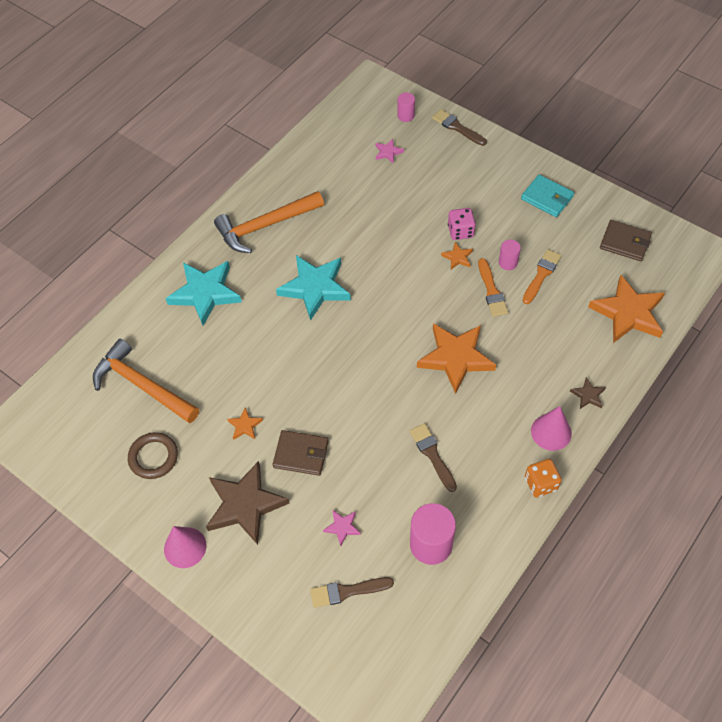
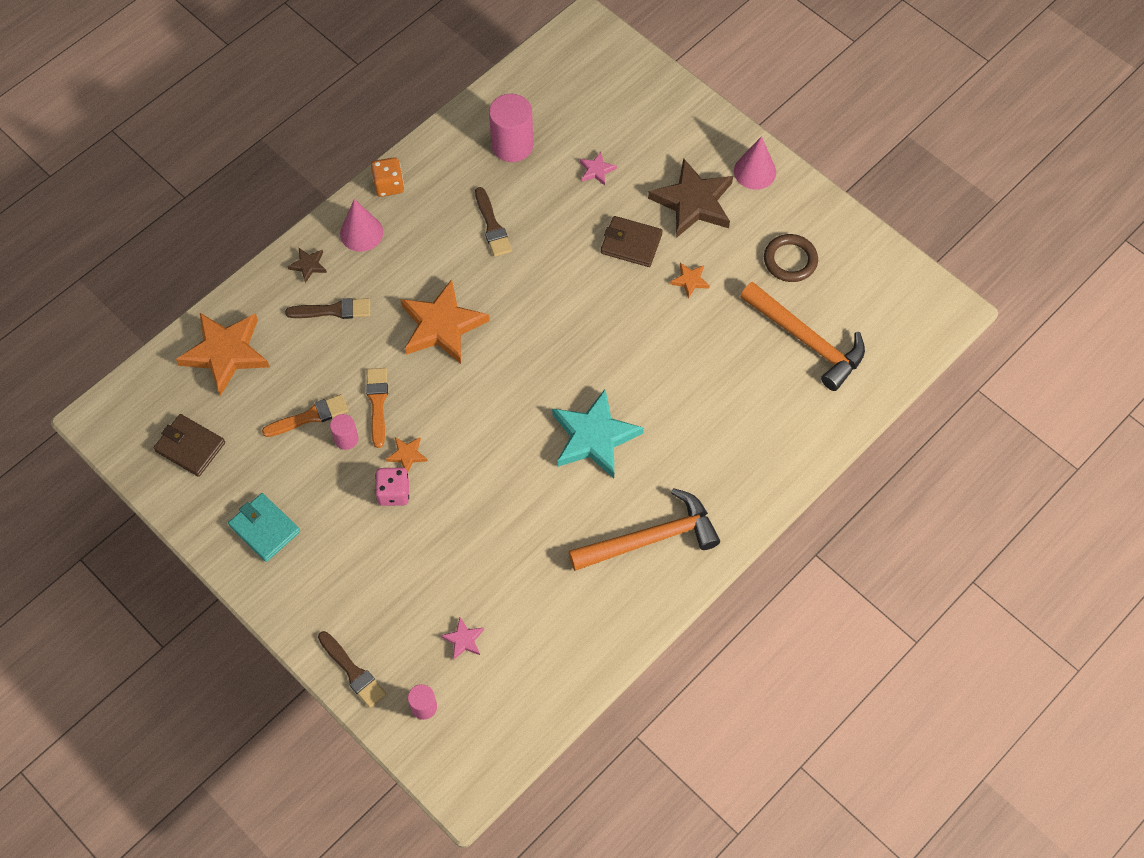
camera: 175 degrees left, 5 degrees up
turquoise star [165,261,242,326] -> none
brown brush [310,577,394,608] -> brown brush moved to [285,298,370,319]
orange brush [523,249,562,304] -> orange brush turned 150 degrees counterclockwise [262,394,349,437]

